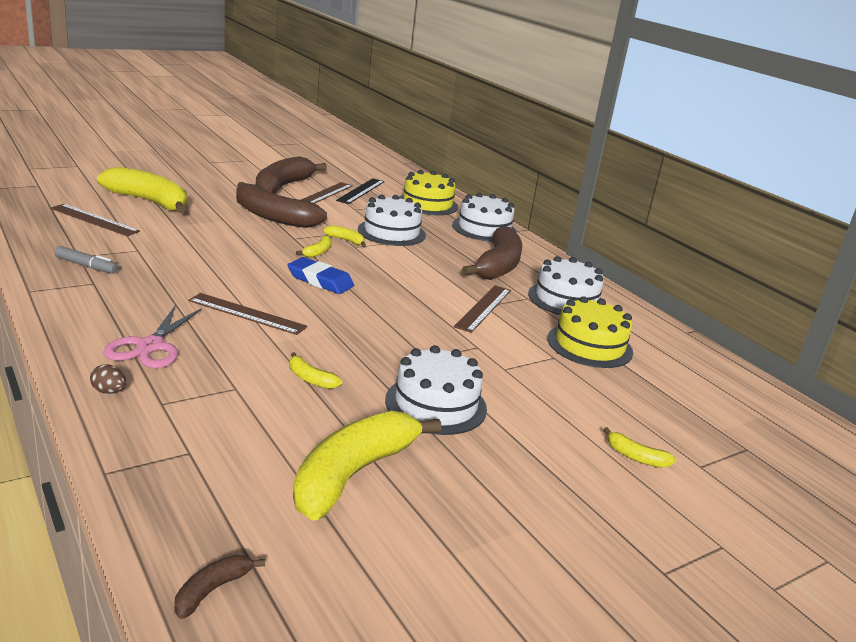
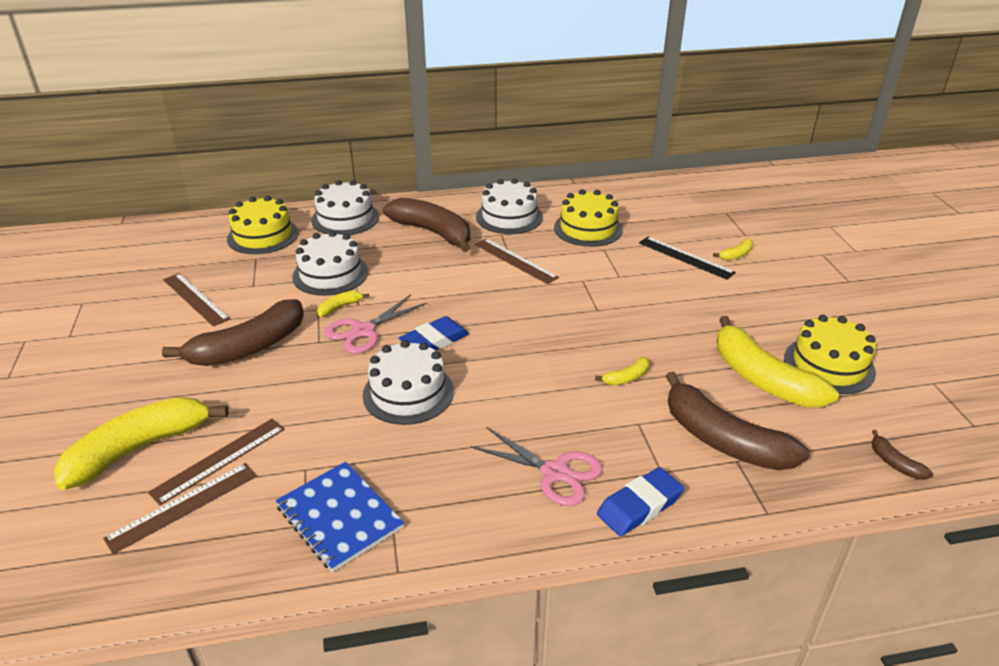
camera: 65 degrees left, 10 degrees up
grey marker [55,246,118,274] -> blue notebook [275,462,404,572]
brown egg [90,364,126,394] -> blue eraser [597,467,684,536]
brown ruler [188,293,307,335] -> brown ruler moved to [148,419,285,505]
brown banana [256,156,327,194] -> brown banana moved to [666,372,810,470]
yellow banana [296,235,332,258] -> pink scissors [324,295,427,354]
black ruler [336,178,385,204] -> black ruler moved to [639,237,736,280]
white cake [385,345,487,435] -> white cake moved to [363,340,454,425]
none -> yellow cake [784,315,876,394]

